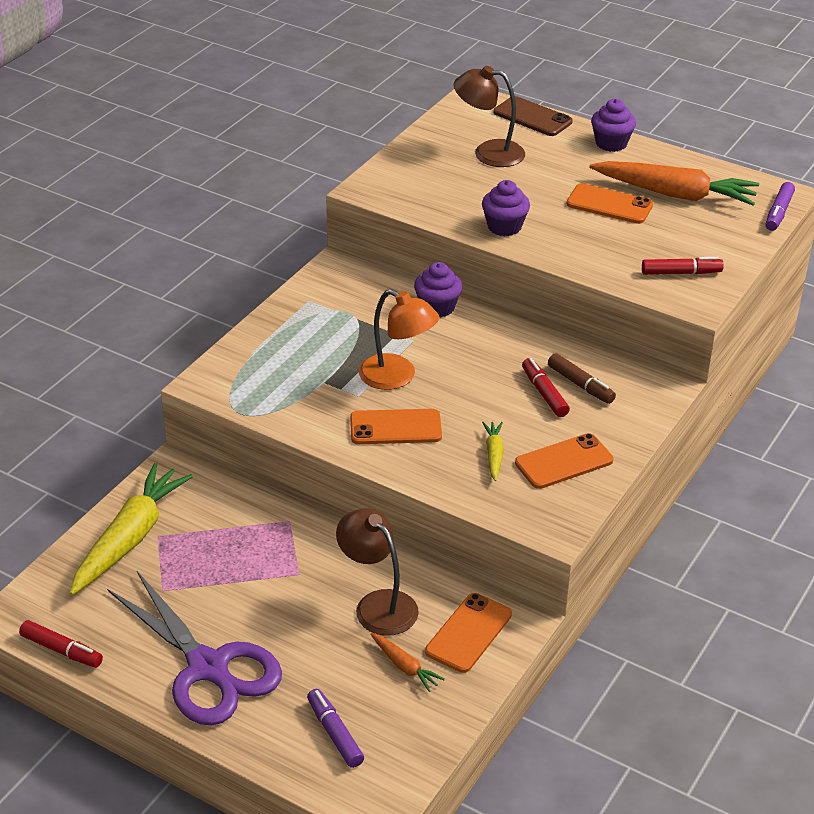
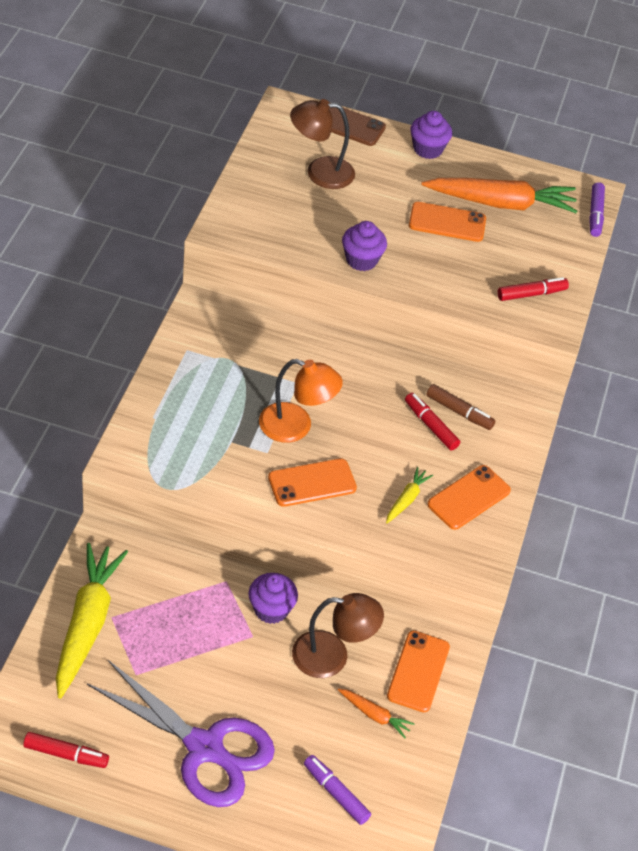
camera: 20 degrees left, 10 degrees up
brown lamp [336,508,419,636] -> brown lamp turned 150 degrees clockwise [292,593,384,678]
purple cupcake [414,262,463,318] -> purple cupcake moved to [249,573,298,624]
yellow carrot [482,422,504,481] -> yellow carrot turned 45 degrees clockwise [386,467,433,523]

